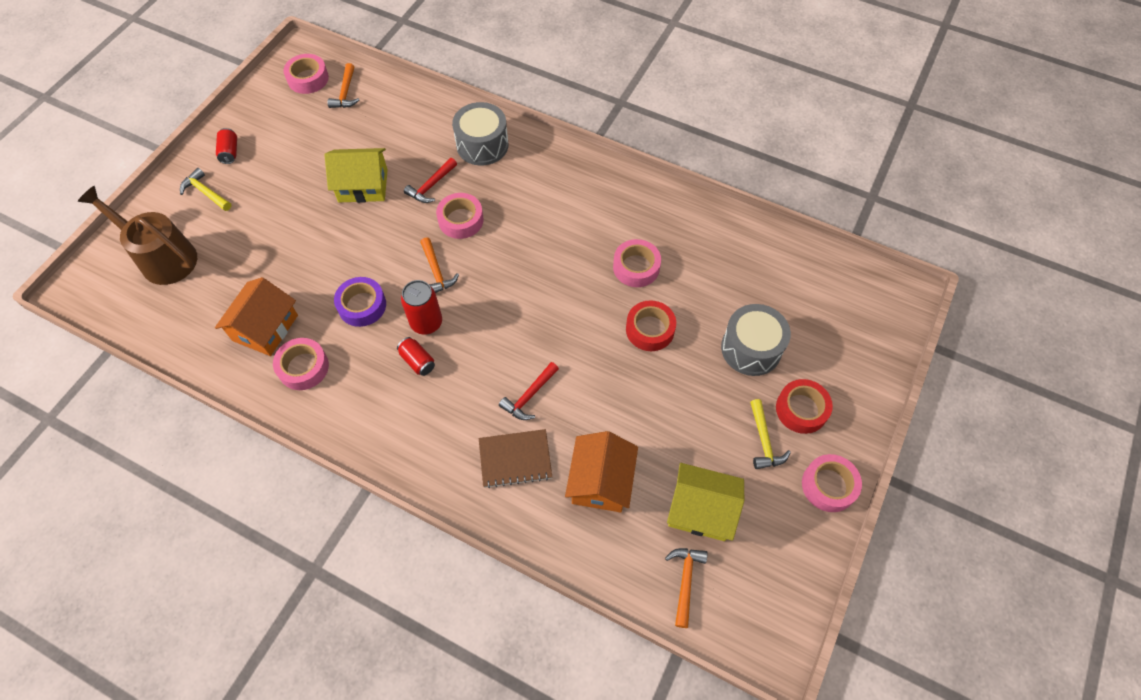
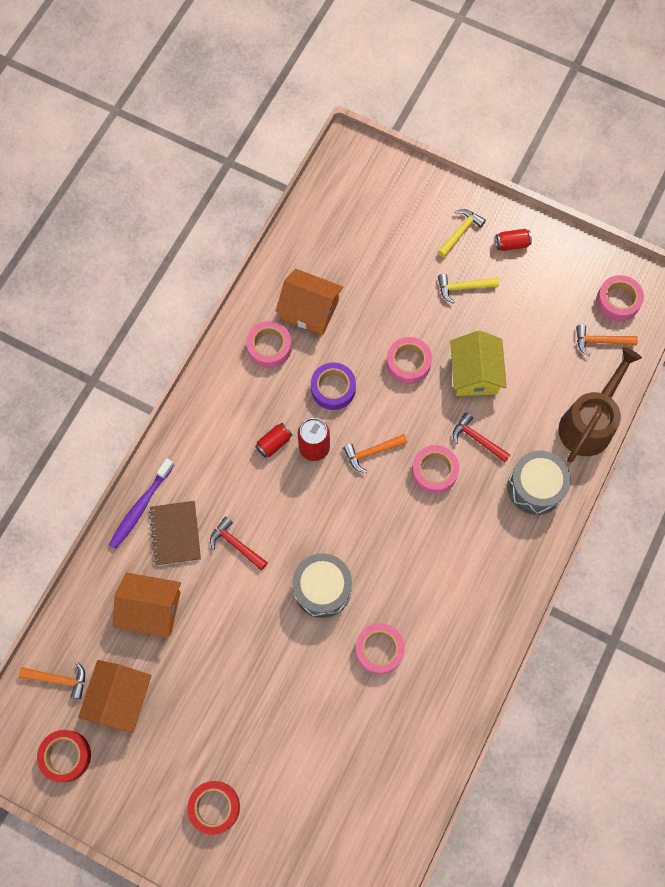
camera: 90 degrees right, 10 degrees up
brown watering can [78,186,197,285] -> brown watering can moved to [558,347,642,463]
red tape [626,300,676,351] -> red tape moved to [37,730,91,782]
yellow house [667,463,744,541] -> orange house [78,660,152,733]
grey drum [721,304,791,376] -> grey drum moved to [292,553,352,618]
yellow hammer [750,399,791,469] -> yellow hammer moved to [438,274,499,303]
pink tape [802,454,862,512] -> pink tape moved to [386,337,432,384]
none -> purple toothbrush [109,458,174,549]

